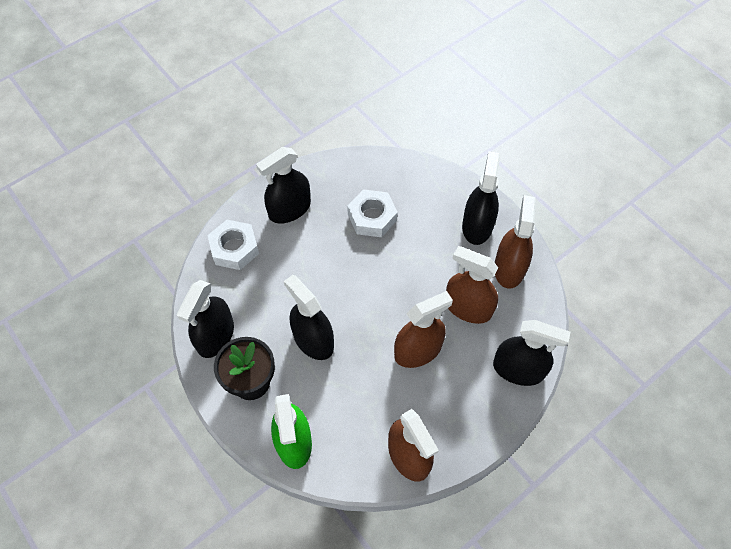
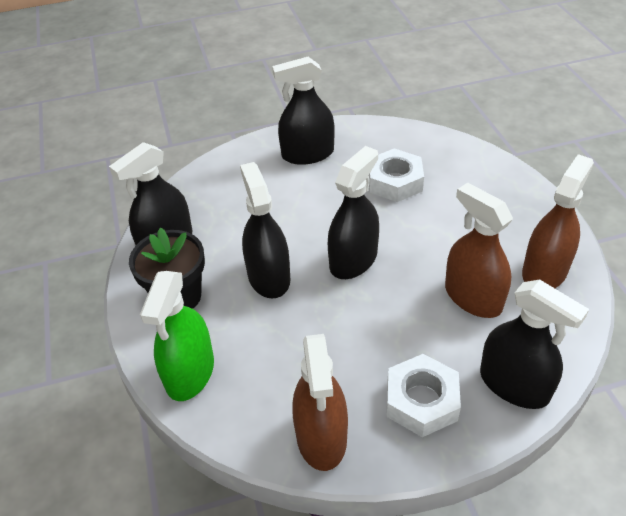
camera: 25 degrees right, 15 degrees down
white nut [207,220,259,270] -> white nut moved to [387,354,461,437]
brown spray bottle [394,291,453,368] -> none
black spray bottle [462,151,500,245] -> black spray bottle moved to [328,146,379,279]

